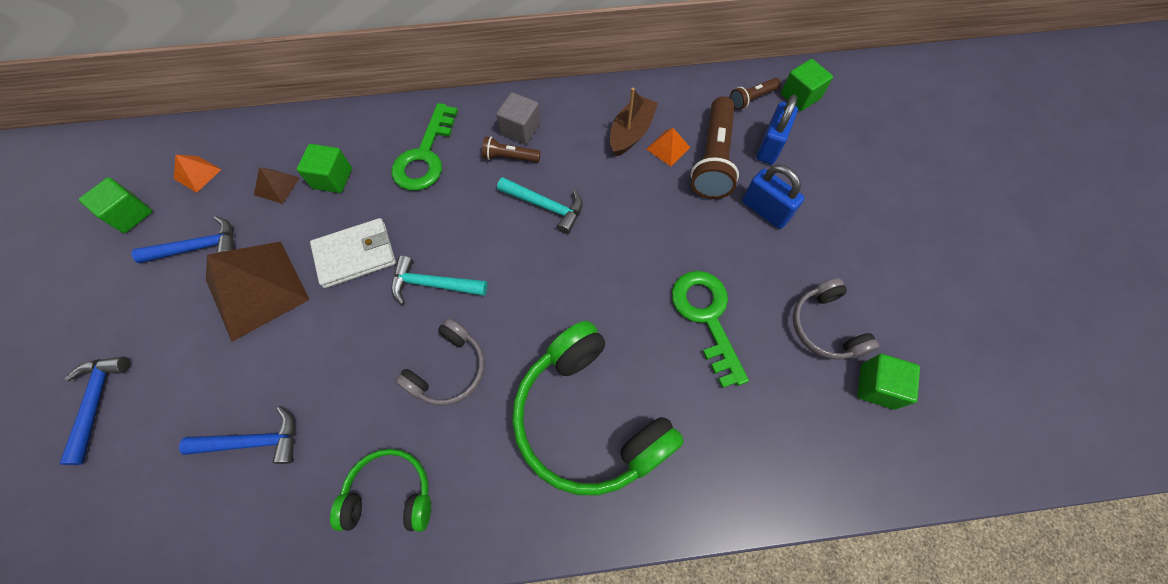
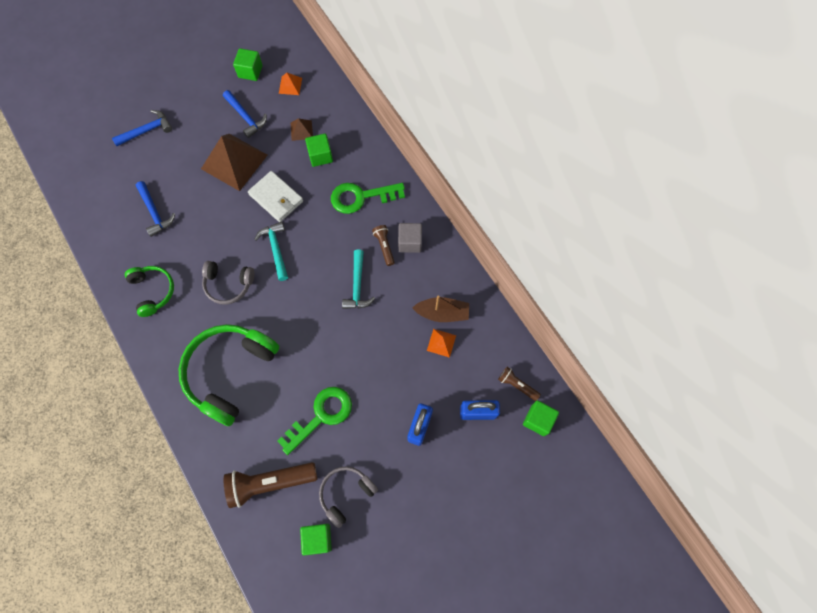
camera: 65 degrees right, 5 degrees up
brown flashlight [691,96,739,199] -> brown flashlight moved to [224,462,317,508]

